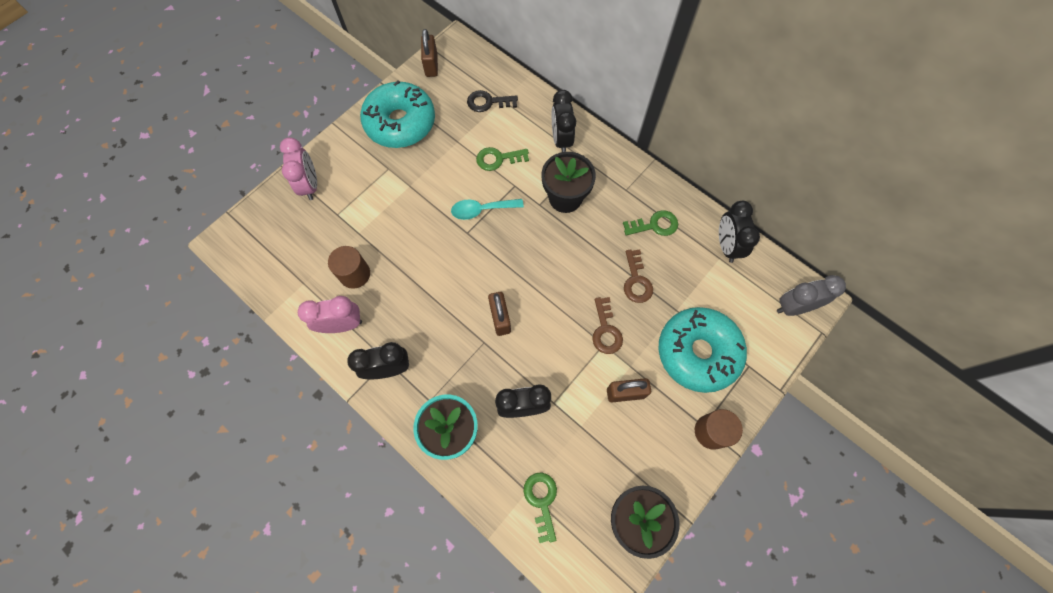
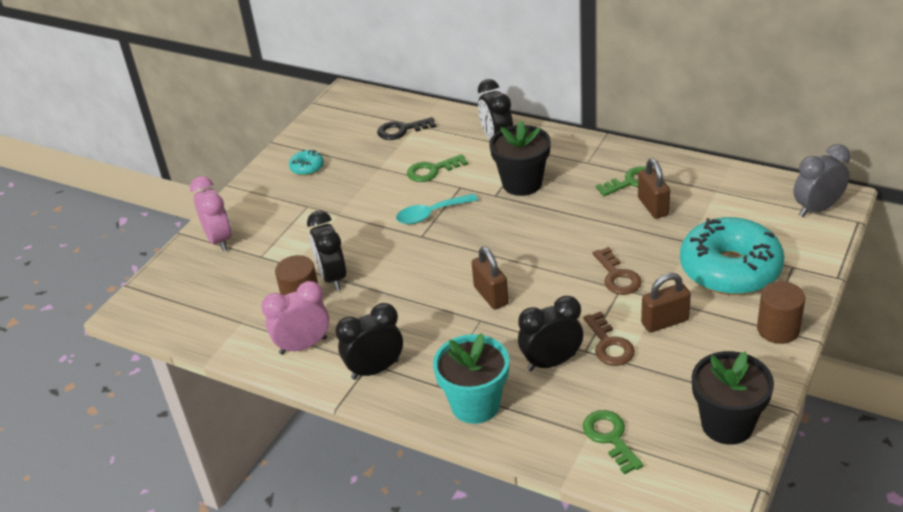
camera: 10 degrees left, 30 degrees down
turquoise donut [360,81,435,148] -> turquoise donut [289,150,324,176], size x0.41
brown padlock [421,29,438,77] -> brown padlock moved to [638,158,670,219]
brown key [624,249,653,303] -> brown key moved to [583,311,635,366]
black clock [719,201,760,263] -> black clock moved to [307,210,346,291]

